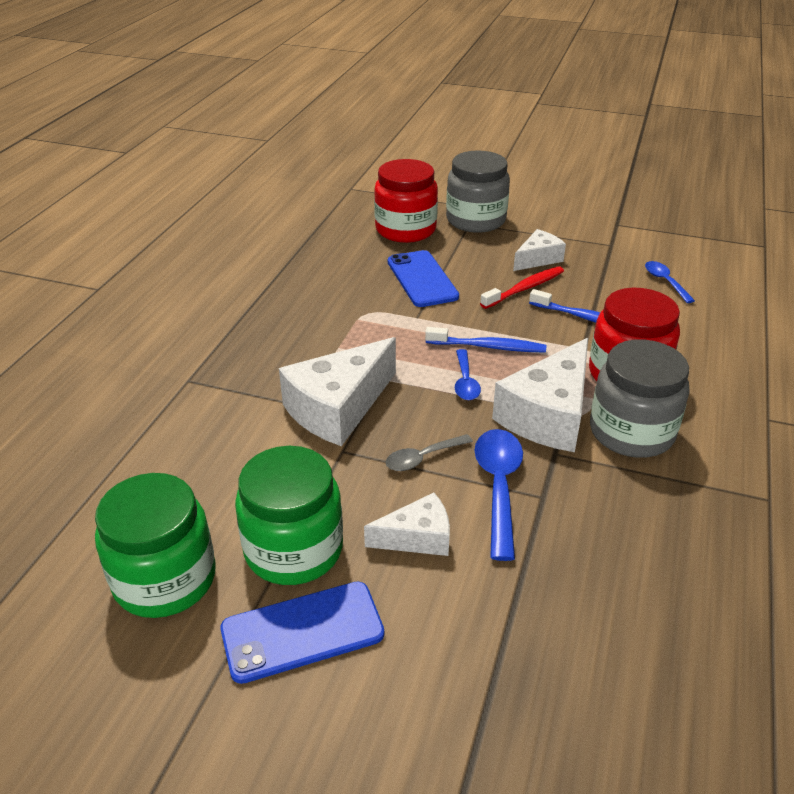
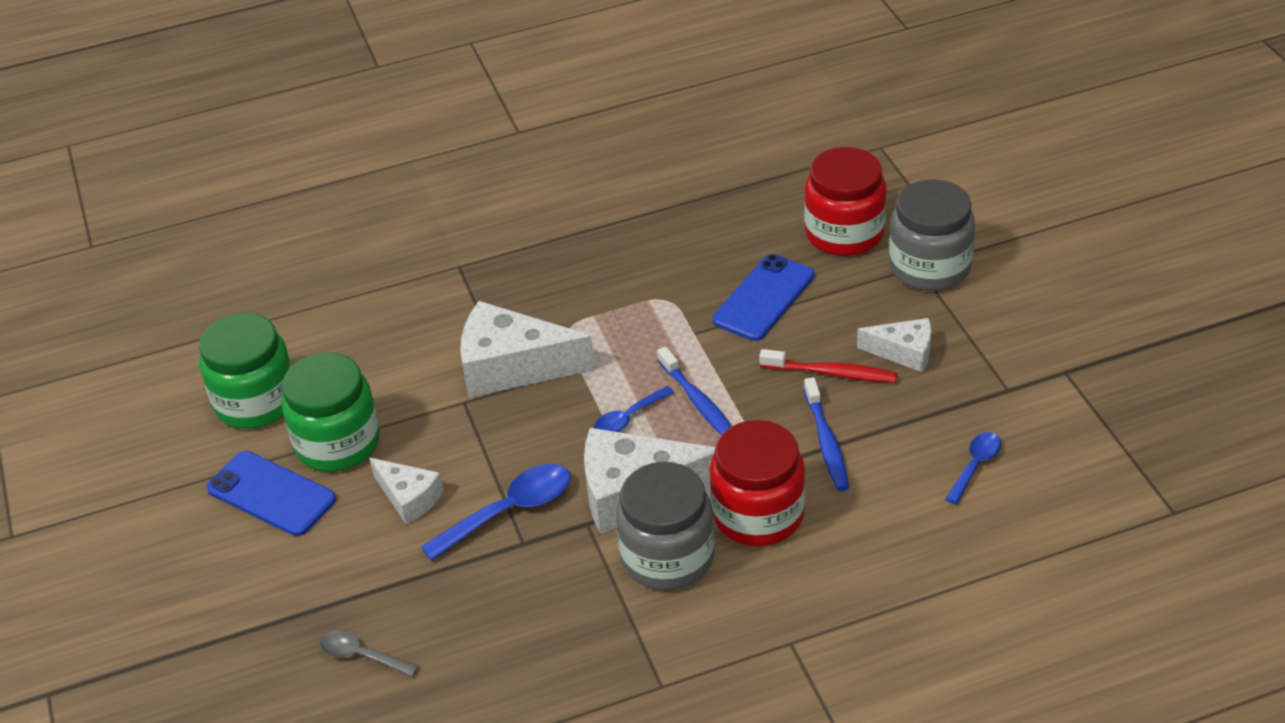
camera: 55 degrees right, 5 degrees up
grey spoon [386,434,473,471] -> grey spoon moved to [319,631,419,677]

